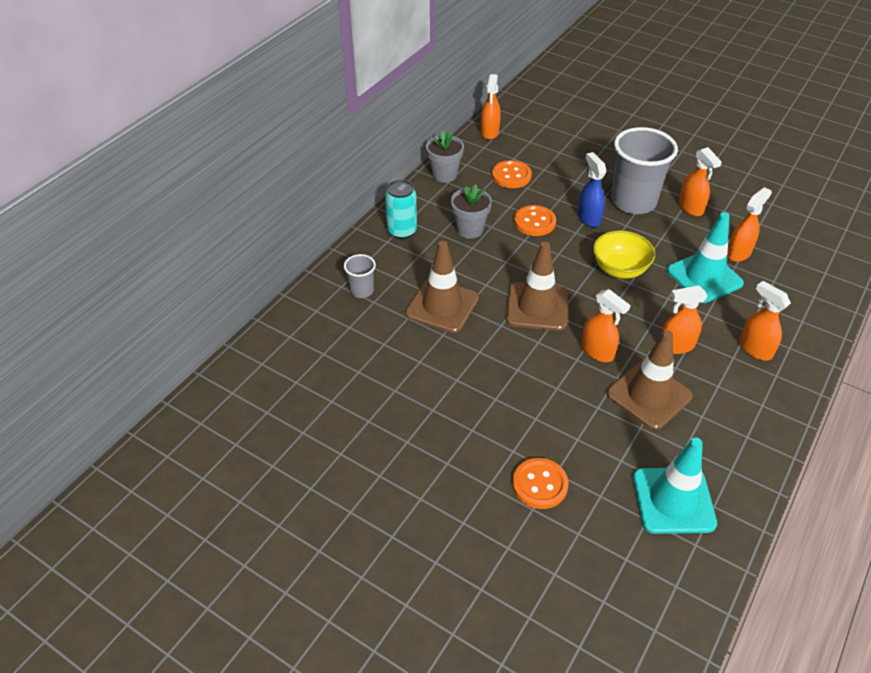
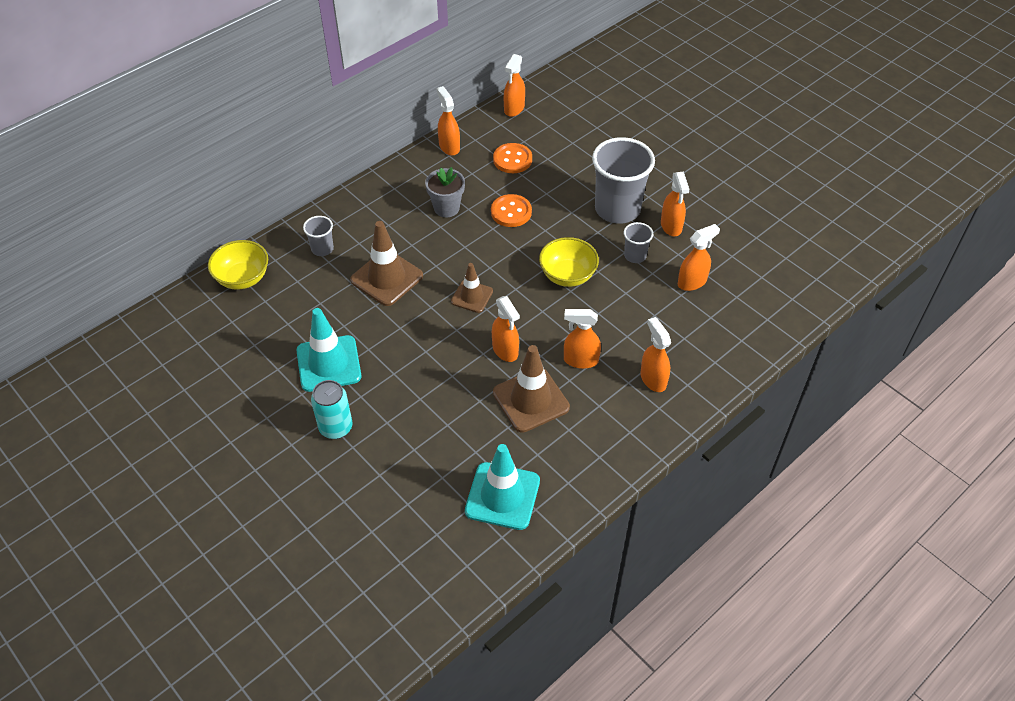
camera: 15 degrees right, 5 degrees up
turquoise can [385,180,417,239] -> turquoise can moved to [311,380,353,439]
grey flower pot [426,130,464,183] -> orange spray bottle [436,86,460,156]
brown traffic cone [506,242,568,331] -> brown traffic cone [451,263,493,313], size x0.61
orange button [512,458,569,509] -> none
blue spray bottle [578,152,607,227] -> none
turquoise traffic cone [667,212,744,303] -> turquoise traffic cone moved to [296,308,362,392]
none -> yellow bowl [208,240,268,290]
none -> grey cup [624,222,653,263]

